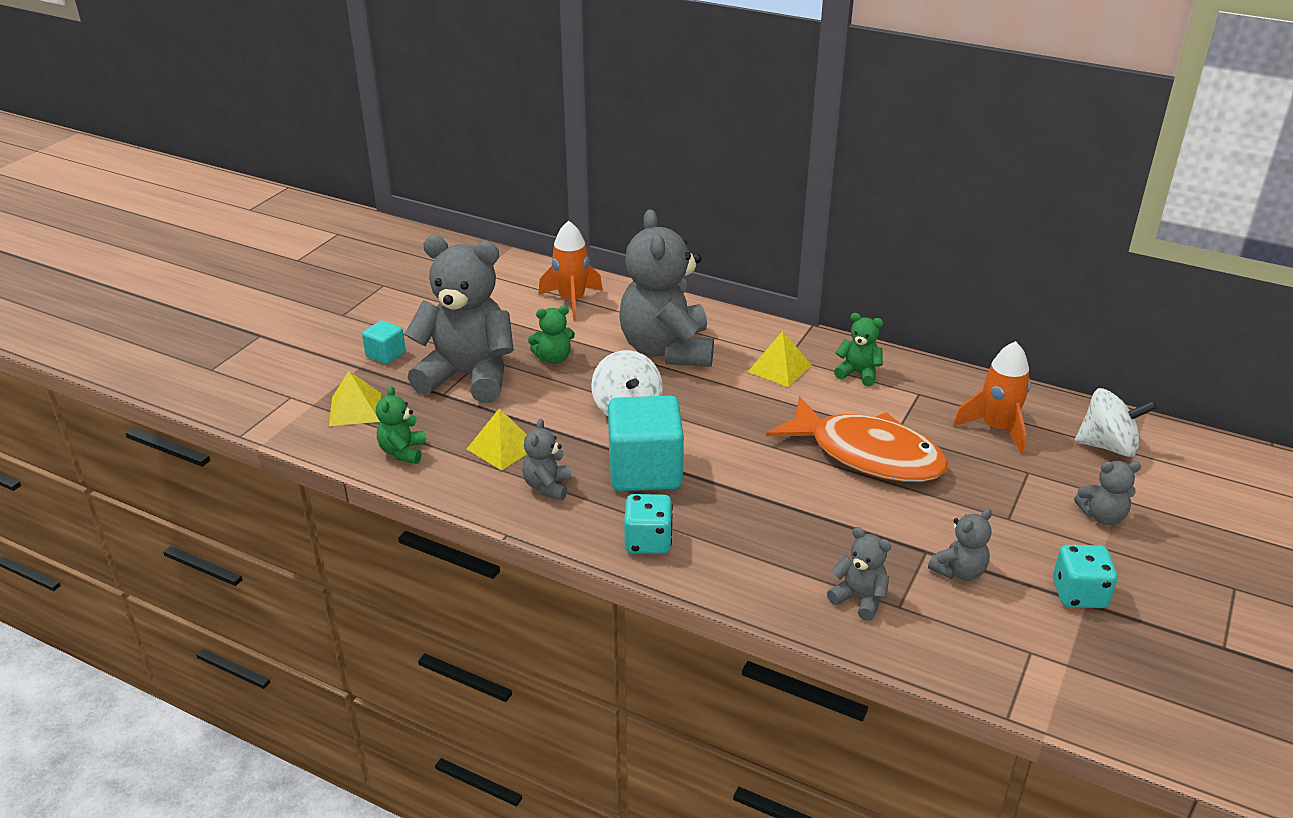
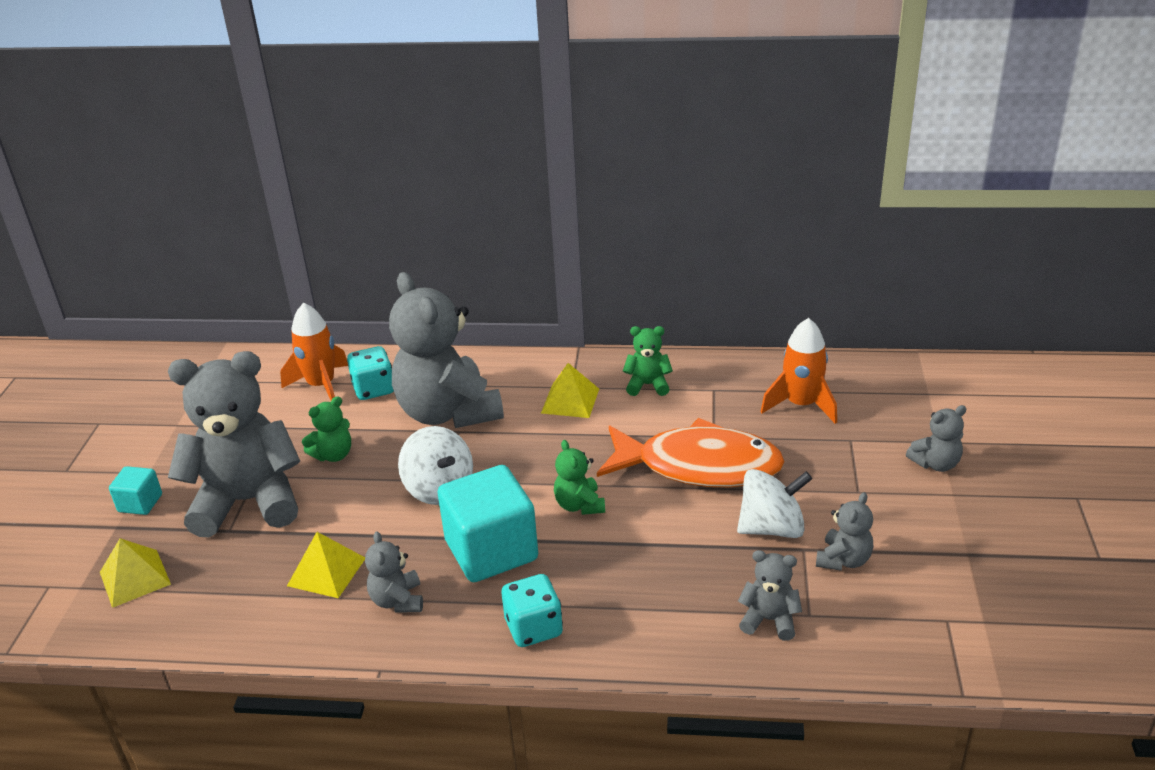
camera: 20 degrees left, 0 degrees up
green teddy bear [376,386,426,464] -> green teddy bear moved to [554,440,605,515]
turquoise dice [1053,545,1118,608] -> turquoise dice moved to [347,346,394,400]
white spinning top [1075,388,1157,457] -> white spinning top moved to [737,469,812,538]

